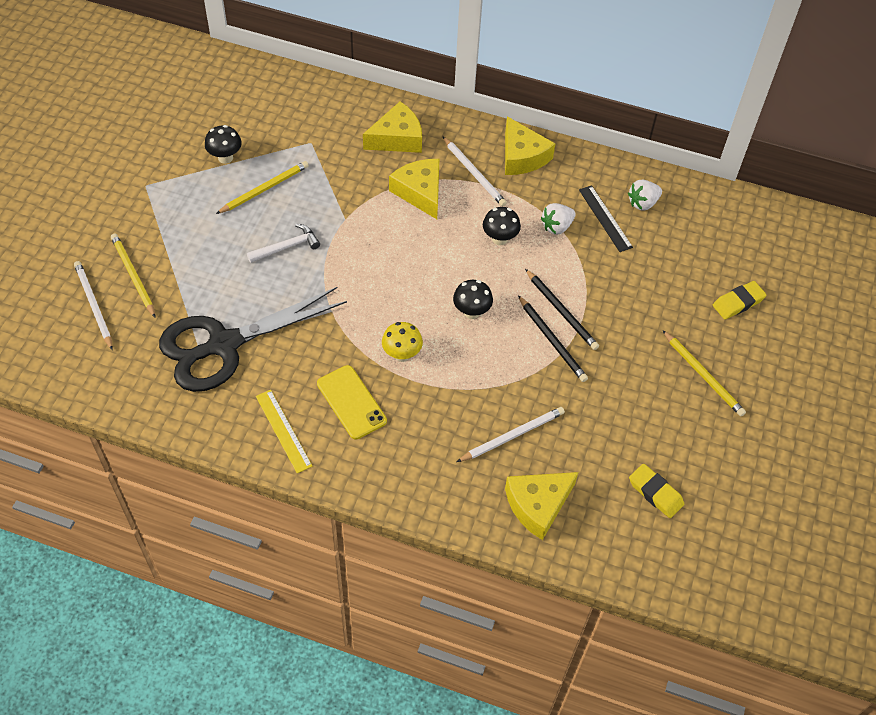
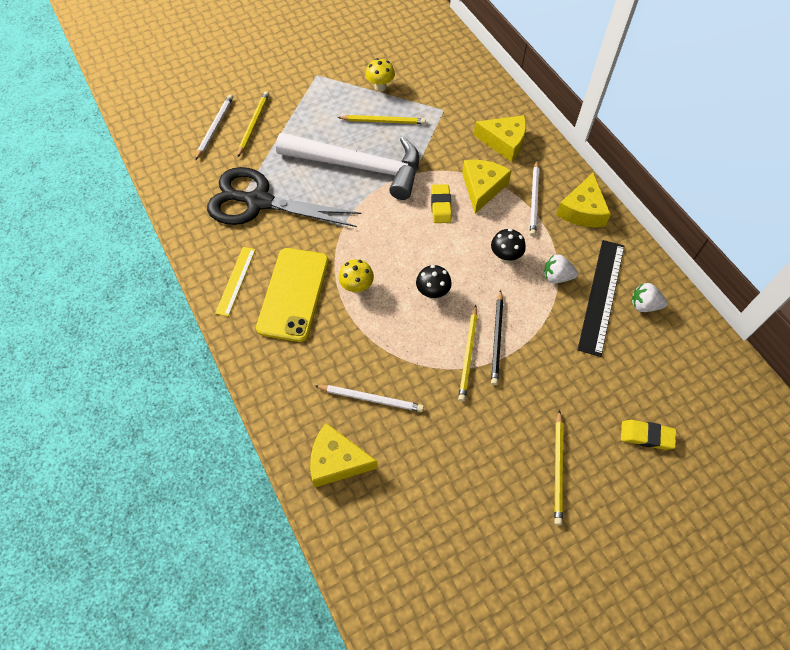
camera: 45 degrees right, 5 degrees up
black mushroom [205,125,242,164] -> yellow mushroom [366,58,395,91]
white hammer [247,224,320,263] -> white hammer [276,133,419,200], size x2.47
yellow phone [317,365,387,440] -> yellow phone [256,248,329,342], size x1.53
black pencil [518,295,588,382] -> yellow pencil [458,305,478,402]
black ruler [579,185,633,252] -> black ruler [577,240,624,357], size x1.65
yellow eraser [629,464,684,518] -> yellow eraser moved to [431,184,452,223]

